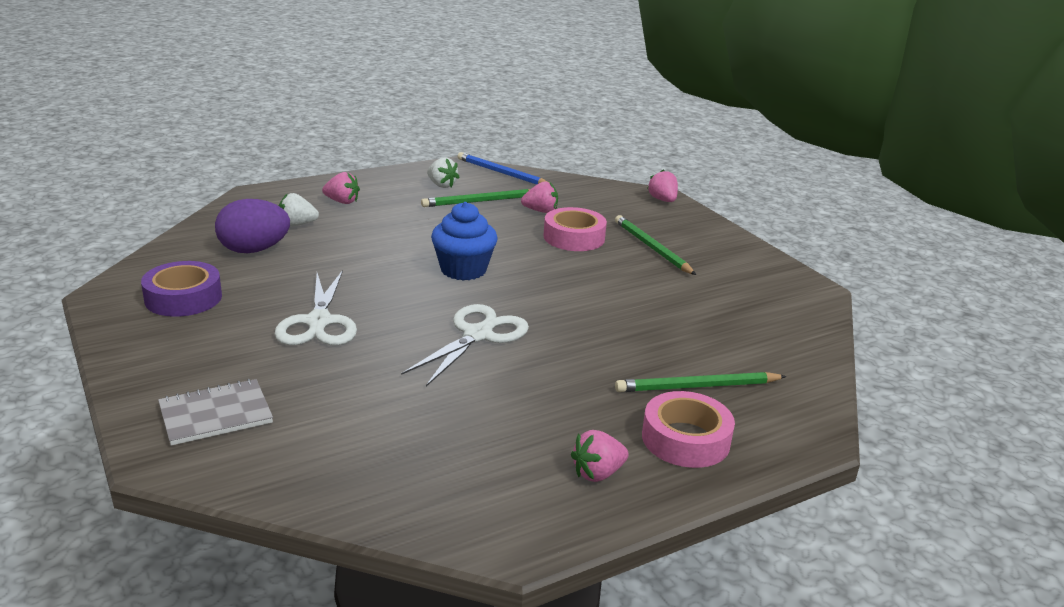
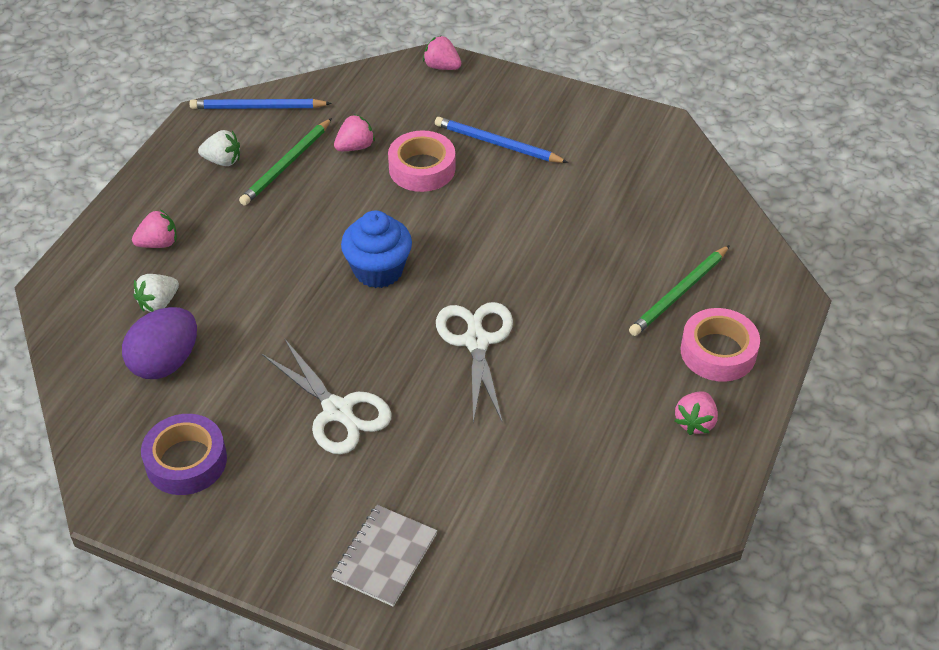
camera: 35 degrees left, 20 degrees up
green pencil [615,215,696,275] -> blue pencil [435,117,568,163]

